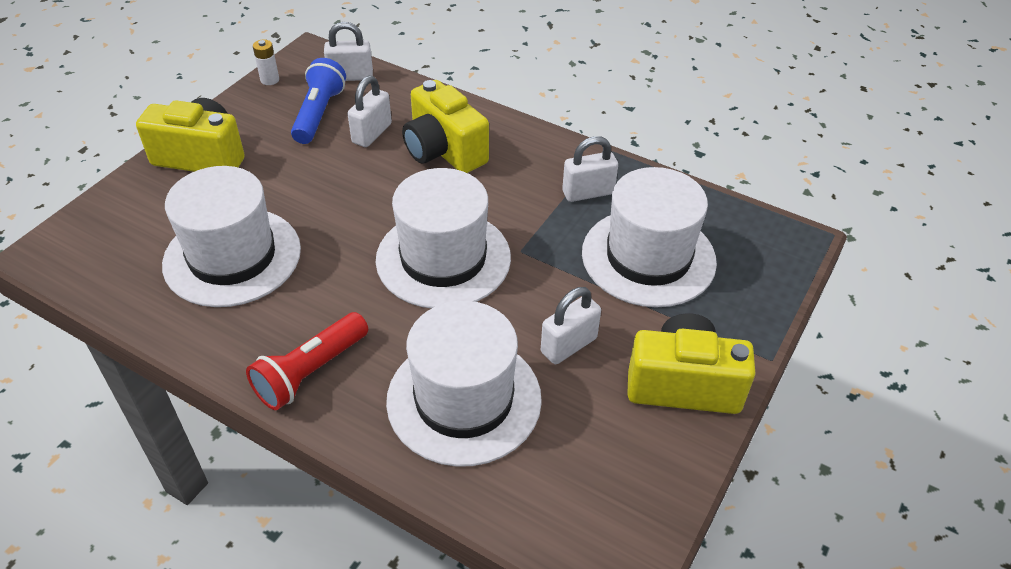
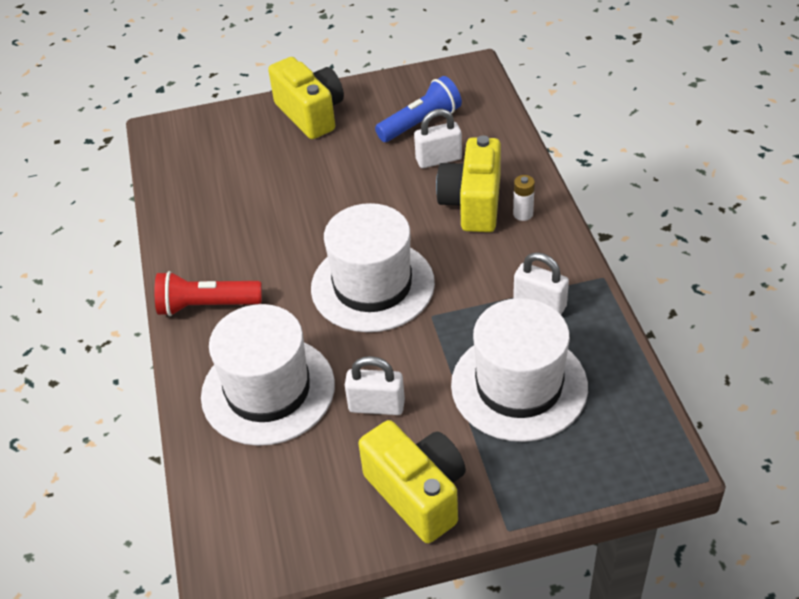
camera: 50 degrees right, 0 degrees up
white hat [162,166,301,307] -> none
white battery [253,39,279,85] -> white battery moved to [513,175,535,221]
white padlock [324,22,373,81] -> none

